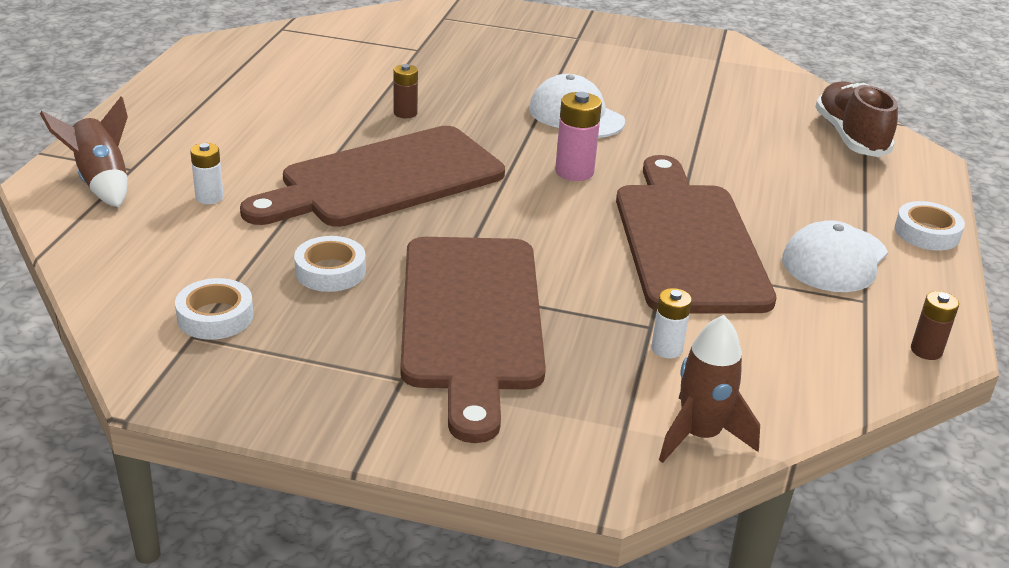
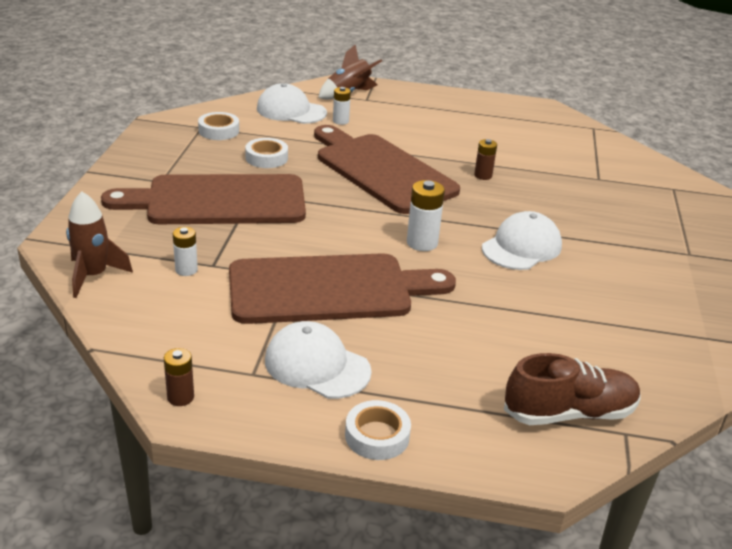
camera: 85 degrees right, 0 degrees up
pink battery [555,92,602,181] -> white battery [407,180,445,251]
none -> white cap [257,83,327,124]

